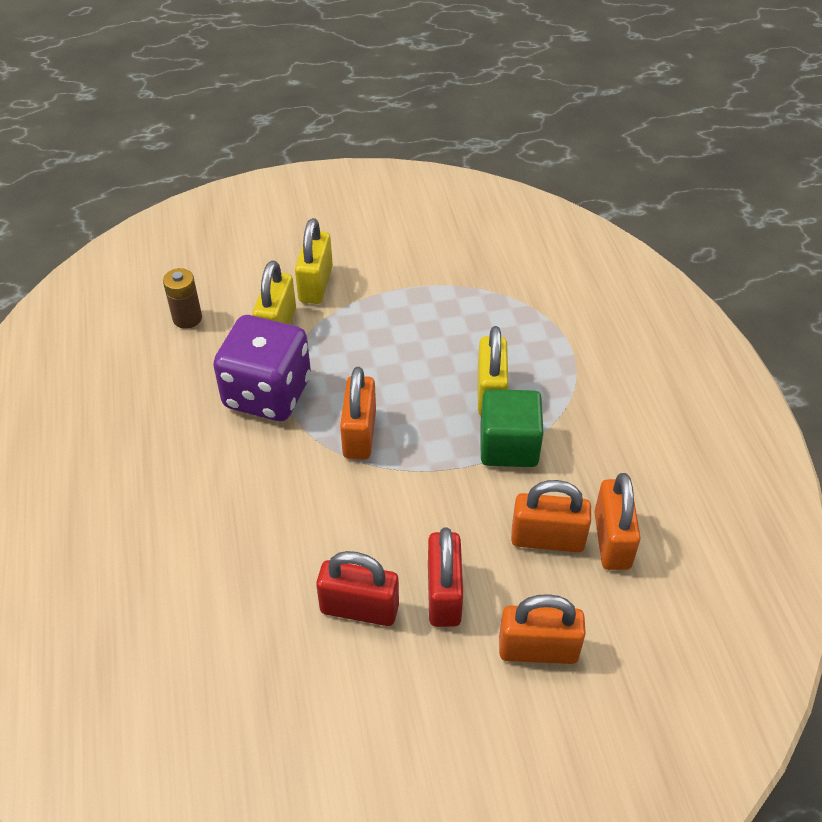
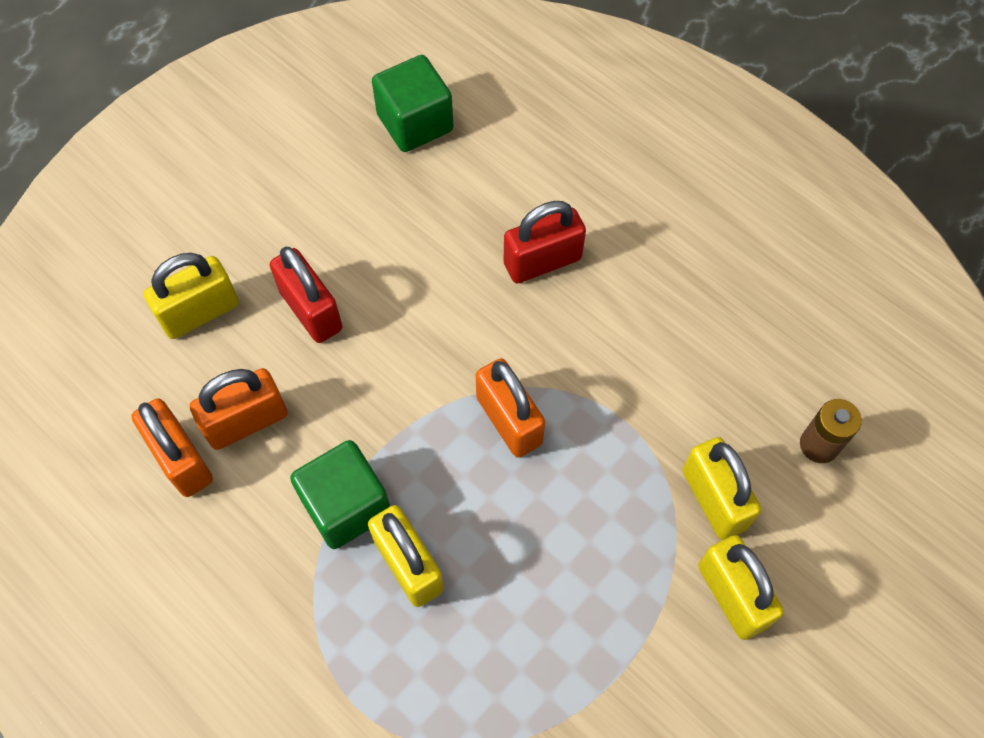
camera: 145 degrees right, 15 degrees up
purple dice [213,315,311,421] -> none
red padlock [316,551,399,626] -> red padlock moved to [504,201,586,283]
orange padlock [499,594,586,664] -> yellow padlock [144,253,239,339]
none -> green cube [372,55,453,152]

